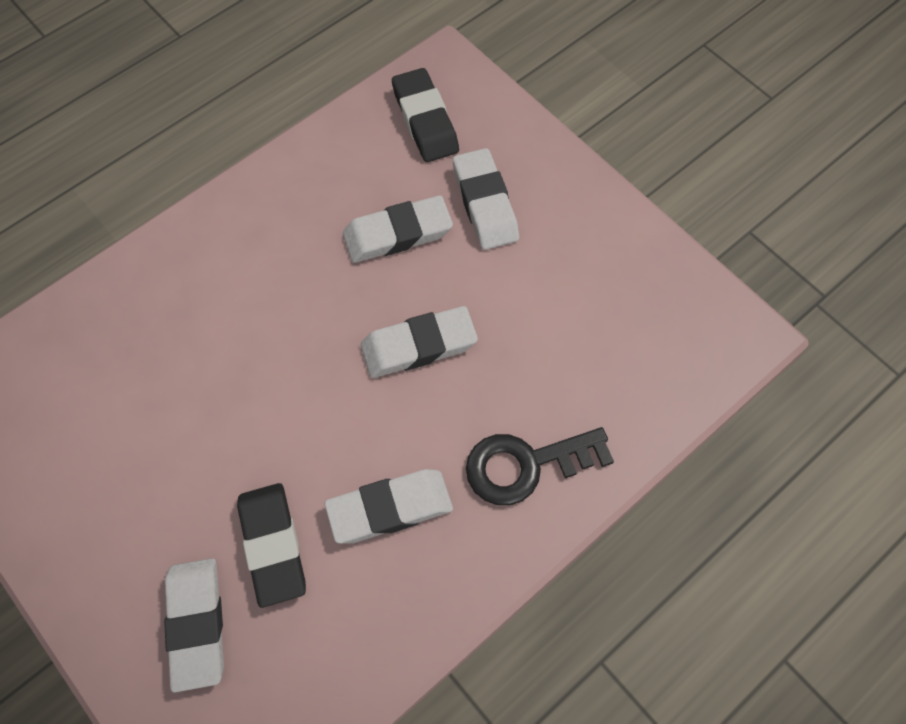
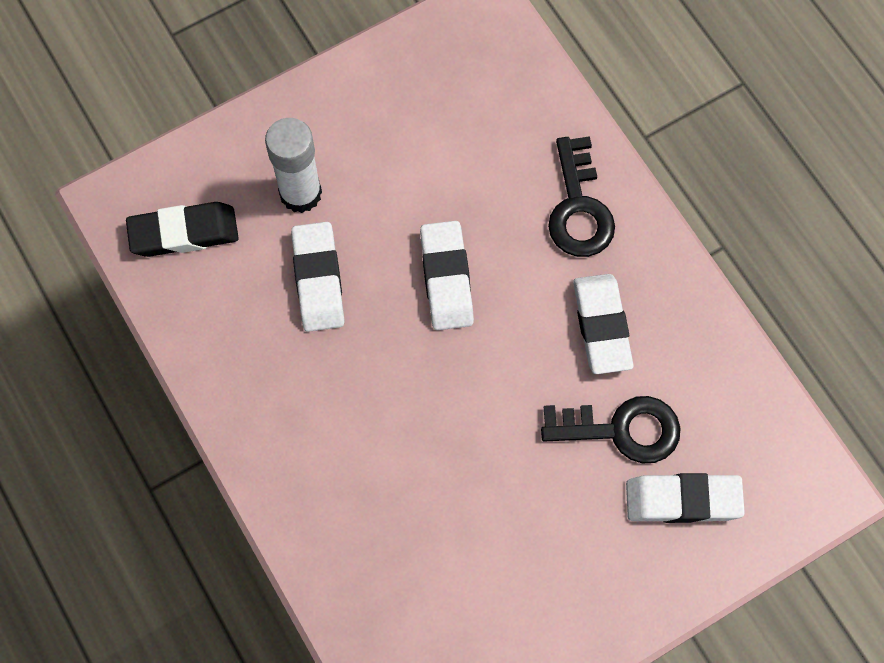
camera: 80 degrees left, 5 degrees up
black eraser [237,483,306,608] -> black key [541,396,681,463]
white eraser [453,148,519,250] -> white glue stick [265,118,322,213]

